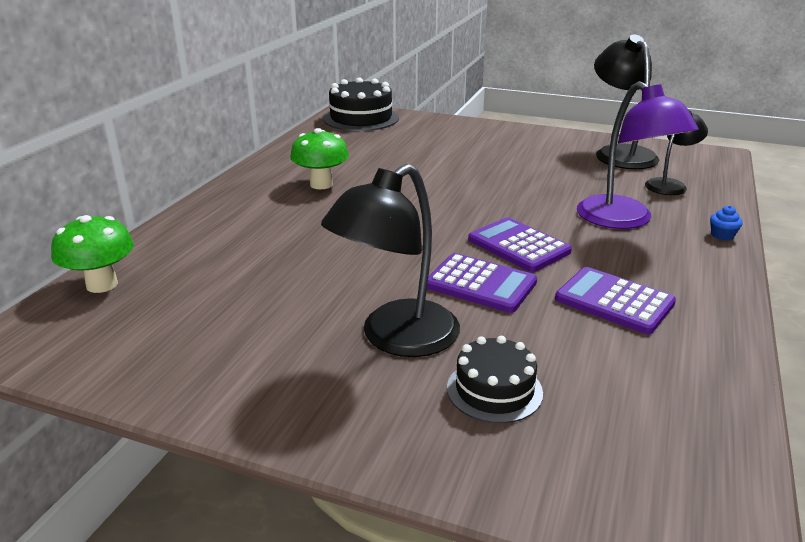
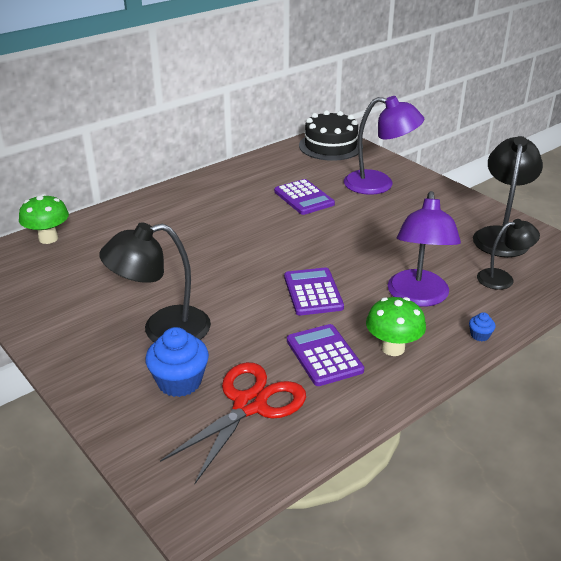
camera: 30 degrees right, 5 degrees up
green mushroom [290,128,349,189] -> green mushroom moved to [366,297,426,356]
purple calculator [427,253,537,313] -> purple calculator moved to [274,179,335,215]
black cake [447,336,543,423] -> blue cupcake [145,327,209,397]
none -> red scissors [160,362,306,484]
none -> purple lamp [344,96,424,195]

